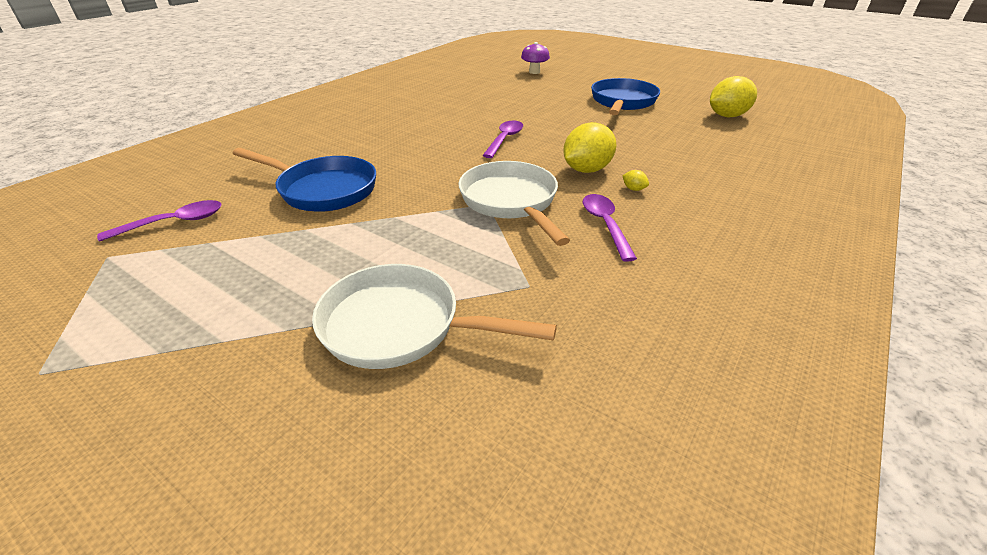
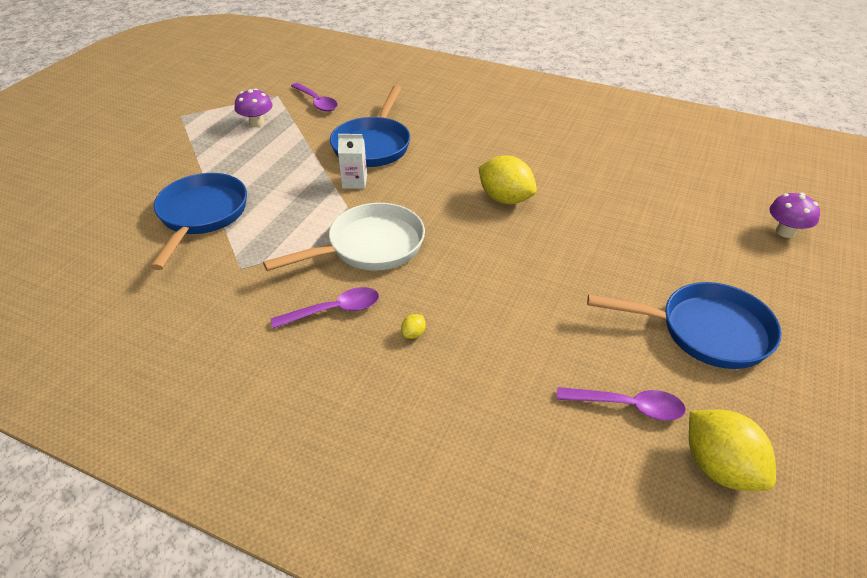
camera: 80 degrees right, 5 degrees up
white pan [312,264,557,369] -> blue pan [150,173,247,270]
purple spoon [482,121,523,158] -> purple spoon moved to [557,387,686,421]
yellow lemon [563,122,616,173] -> yellow lemon moved to [478,156,537,204]
none -> purple mushroom [235,88,273,127]
none -> white carton [338,134,367,189]

